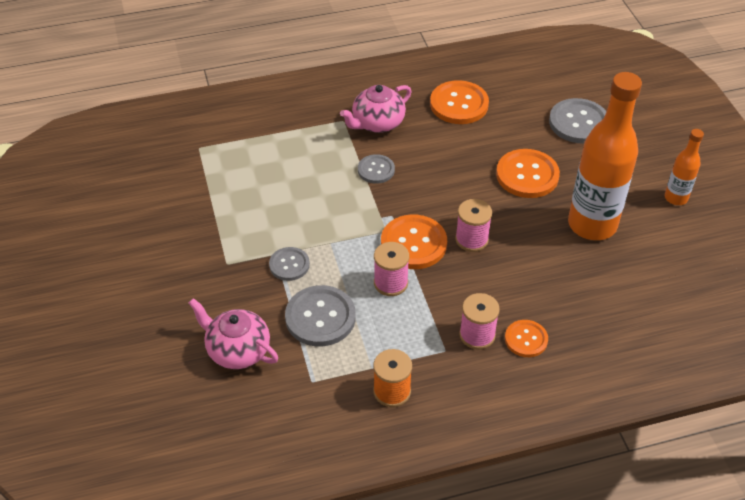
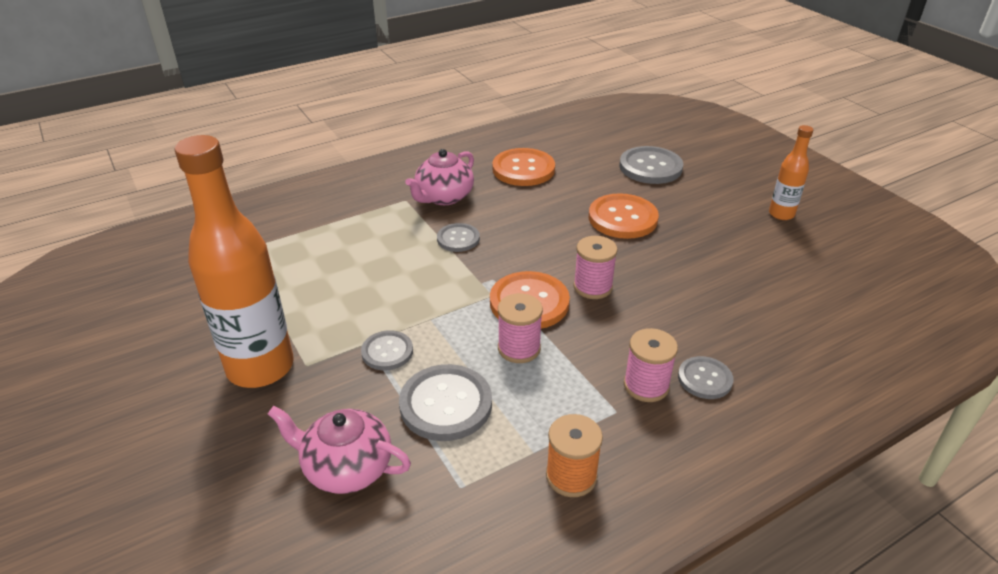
camera: 15 degrees left, 10 degrees down
orange button [505,320,548,357] -> grey button [678,356,733,399]
orange bottle [568,72,642,240] -> orange bottle moved to [175,135,294,388]

